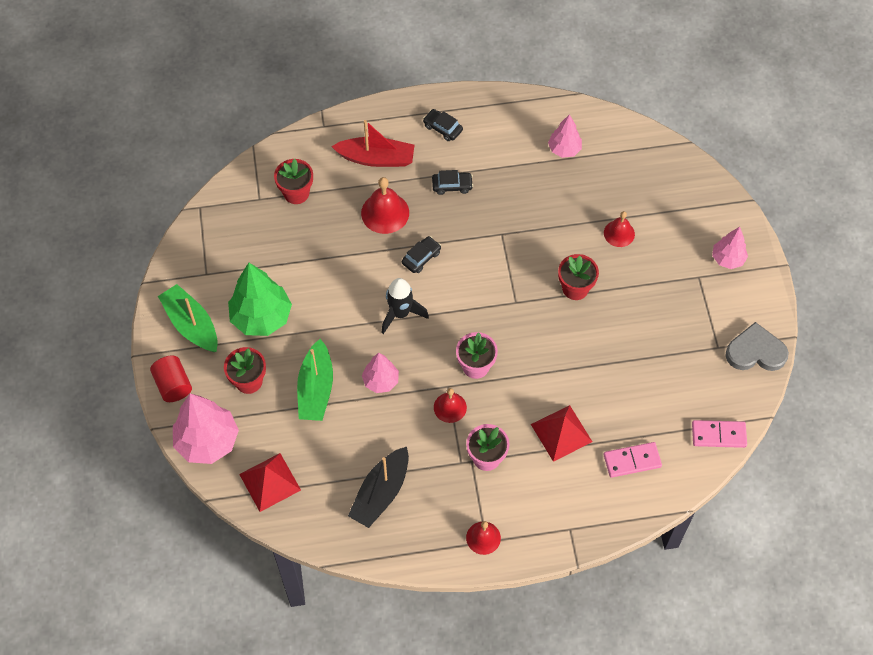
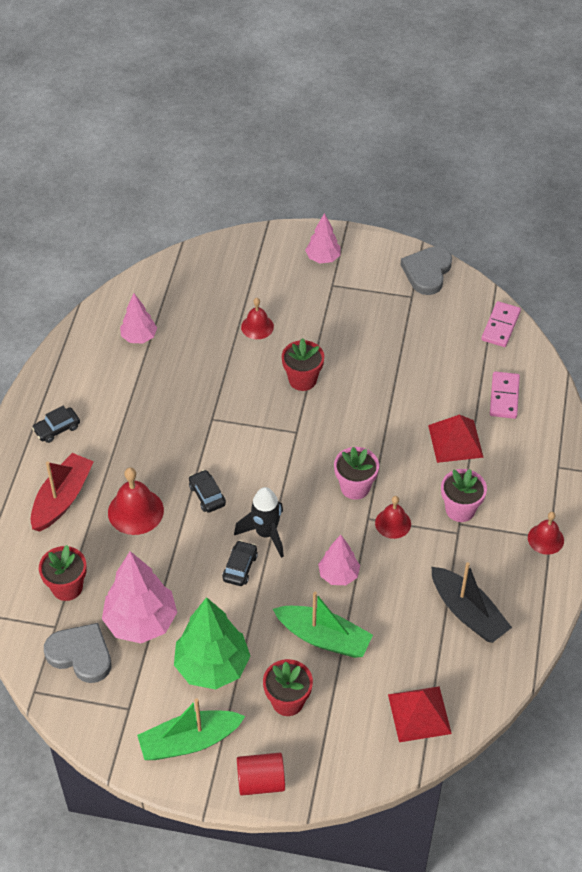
camera: 70 degrees left, 10 degrees down
pink tree [173,393,239,464] -> pink tree moved to [102,551,177,643]
black car [432,170,473,195] -> black car moved to [222,540,258,586]
none -> grey heart [44,623,112,683]

